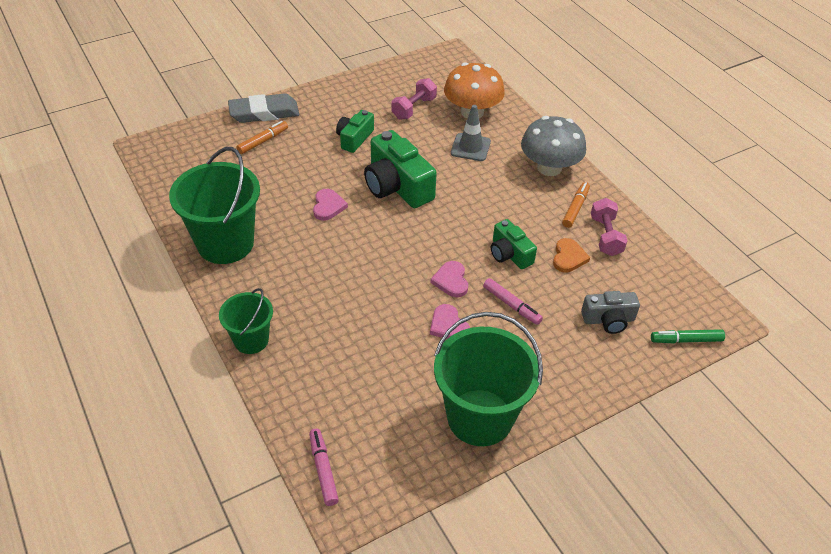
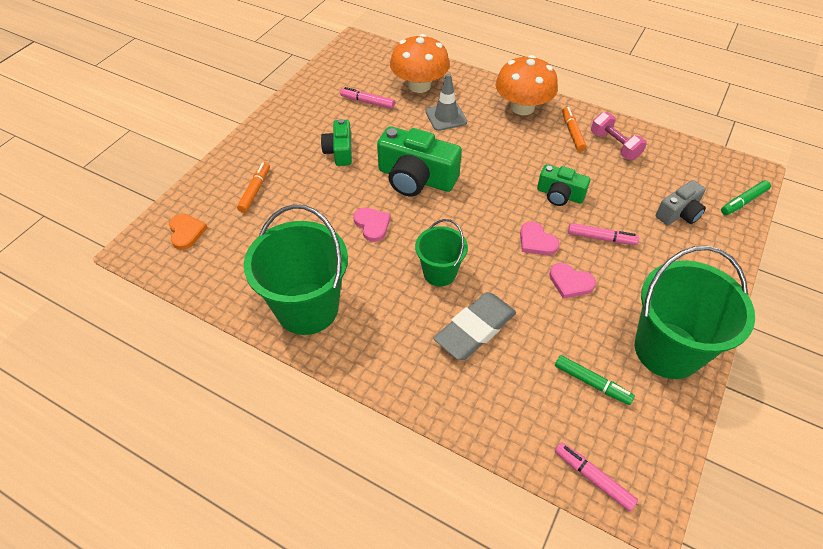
camera: 30 degrees left, 5 degrees up
green bucket [219,288,273,354] -> green bucket moved to [415,219,468,286]
grey eraser [228,93,299,123] -> grey eraser moved to [433,292,516,360]
pink dumbbell [392,78,437,120] -> pink marker [340,87,395,109]
grey mushroom [521,116,586,176] -> orange mushroom [495,55,558,115]
orange heart [553,238,590,273] -> orange heart moved to [169,214,207,250]
none -> green marker [555,355,635,405]

